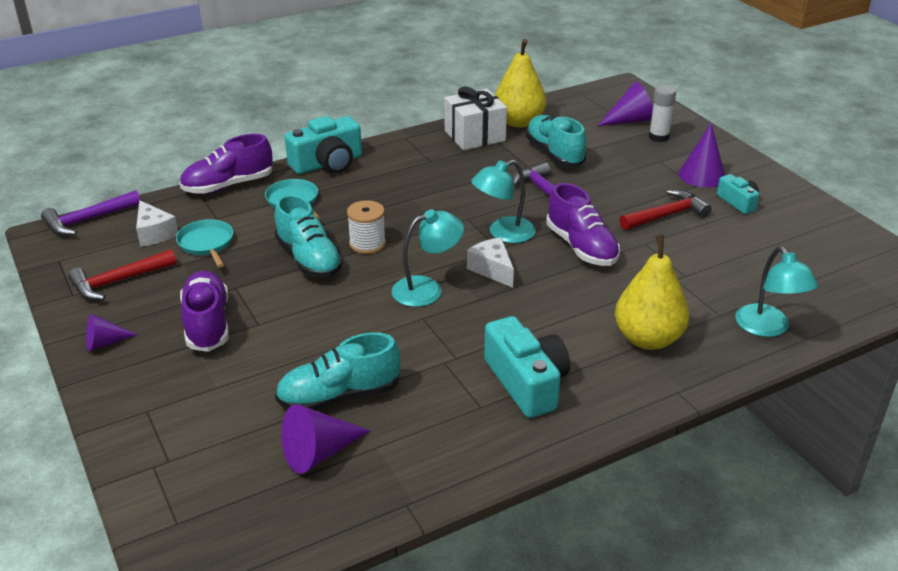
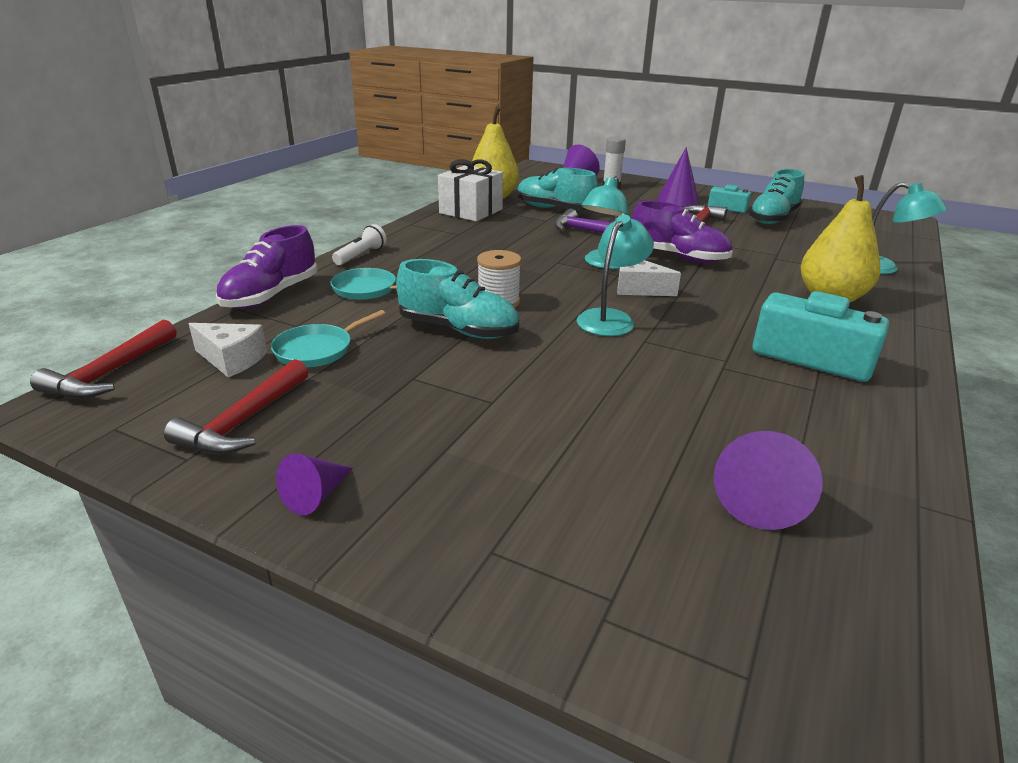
camera: 35 degrees left, 5 degrees down
purple hammer [41,190,141,236] -> red hammer [30,320,176,399]
turquoise pan [176,219,233,268] -> turquoise pan turned 75 degrees counterclockwise [271,310,386,367]
purple shoe [180,271,229,352] -> none
turquoise shoe [275,332,401,411] -> turquoise shoe moved to [748,169,804,224]
turquoise camera [285,116,362,174] -> white flashlight [332,224,387,265]

